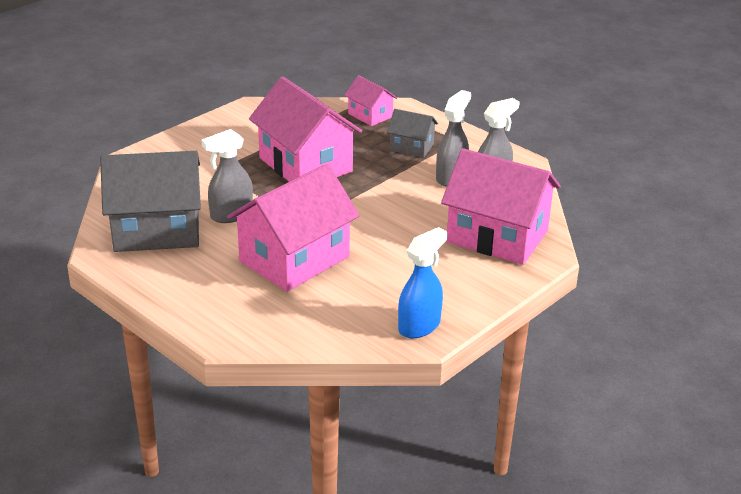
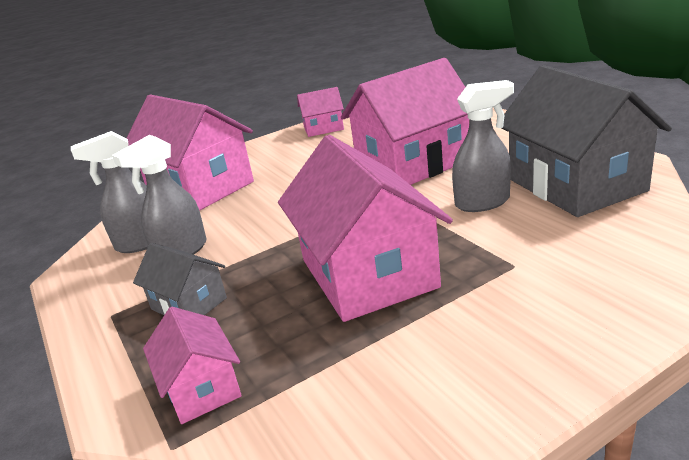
camera: 160 degrees left, 5 degrees down
grey house [100,151,201,252] -> grey house turned 60 degrees clockwise [501,65,672,217]
blue spray bottle [398,227,448,338] -> pink house [297,87,344,137]

